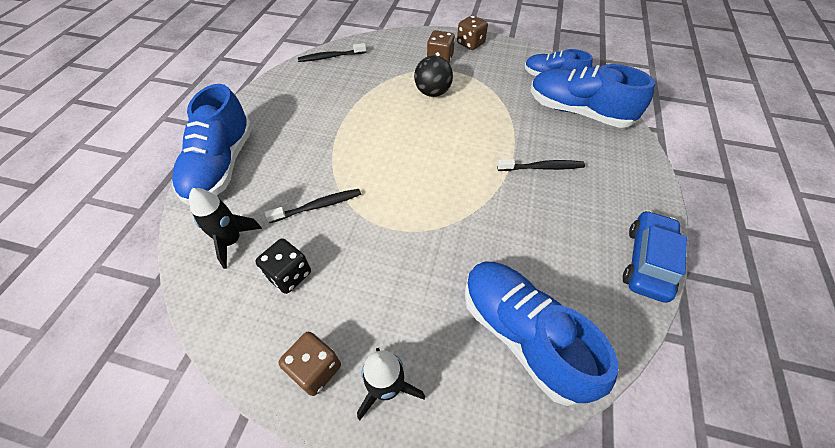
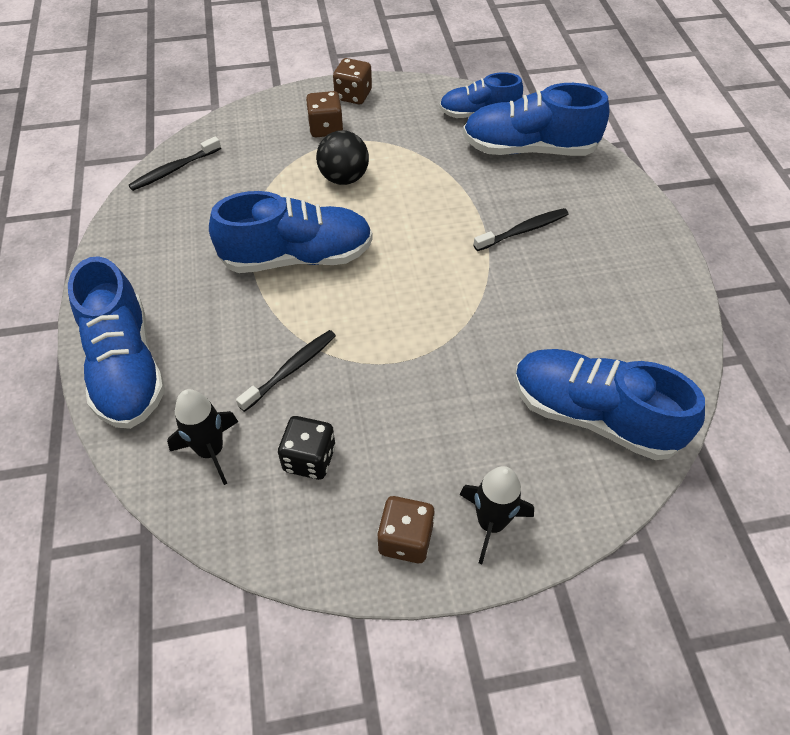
camera: 25 degrees left, 0 degrees up
blue car [623,210,687,303] -> none
none -> blue shoe [209,191,373,273]

